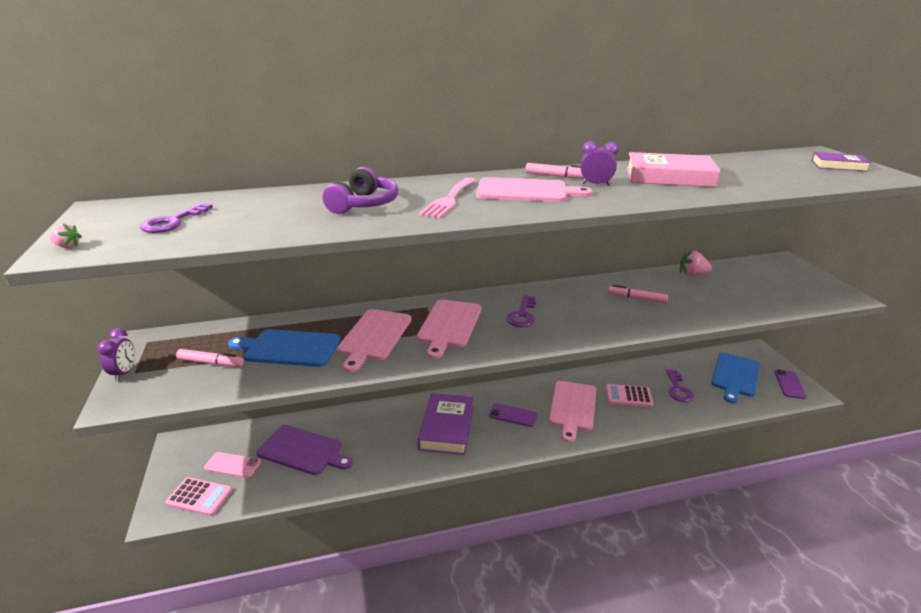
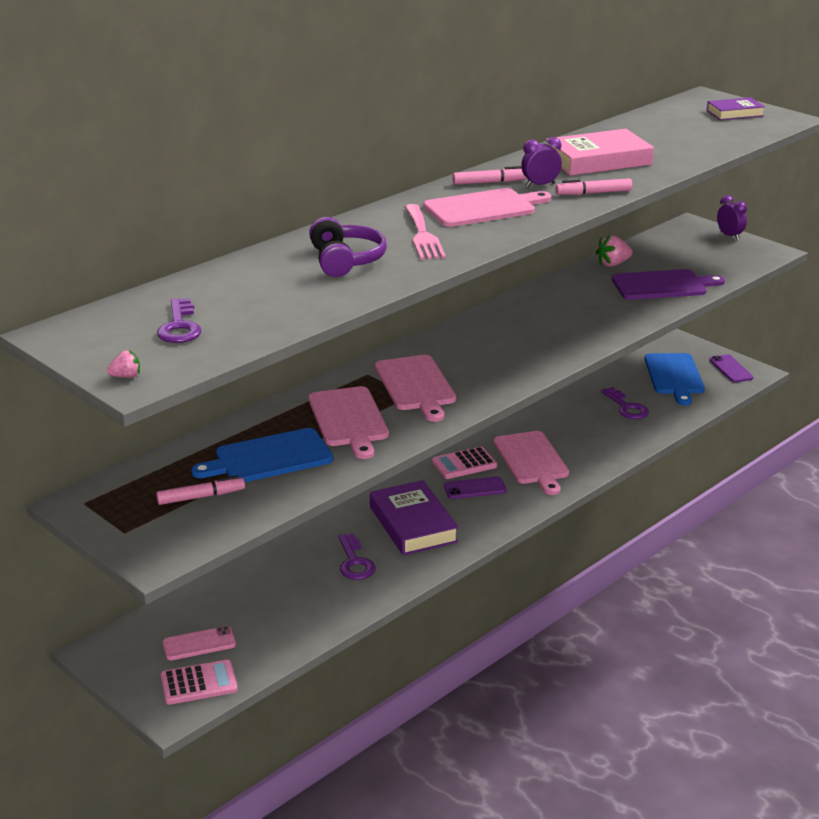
camera: 30 degrees left, 0 degrees up
purple clock [97,328,135,381] -> purple clock moved to [717,195,747,240]
purple cutting board [257,425,353,475] -> purple cutting board moved to [612,269,725,300]
purple key [506,295,536,327] -> purple key moved to [338,533,376,580]
pink calculator [605,384,653,407] -> pink calculator moved to [432,447,497,479]
pink marker [607,285,668,304] -> pink marker moved to [556,178,632,195]

